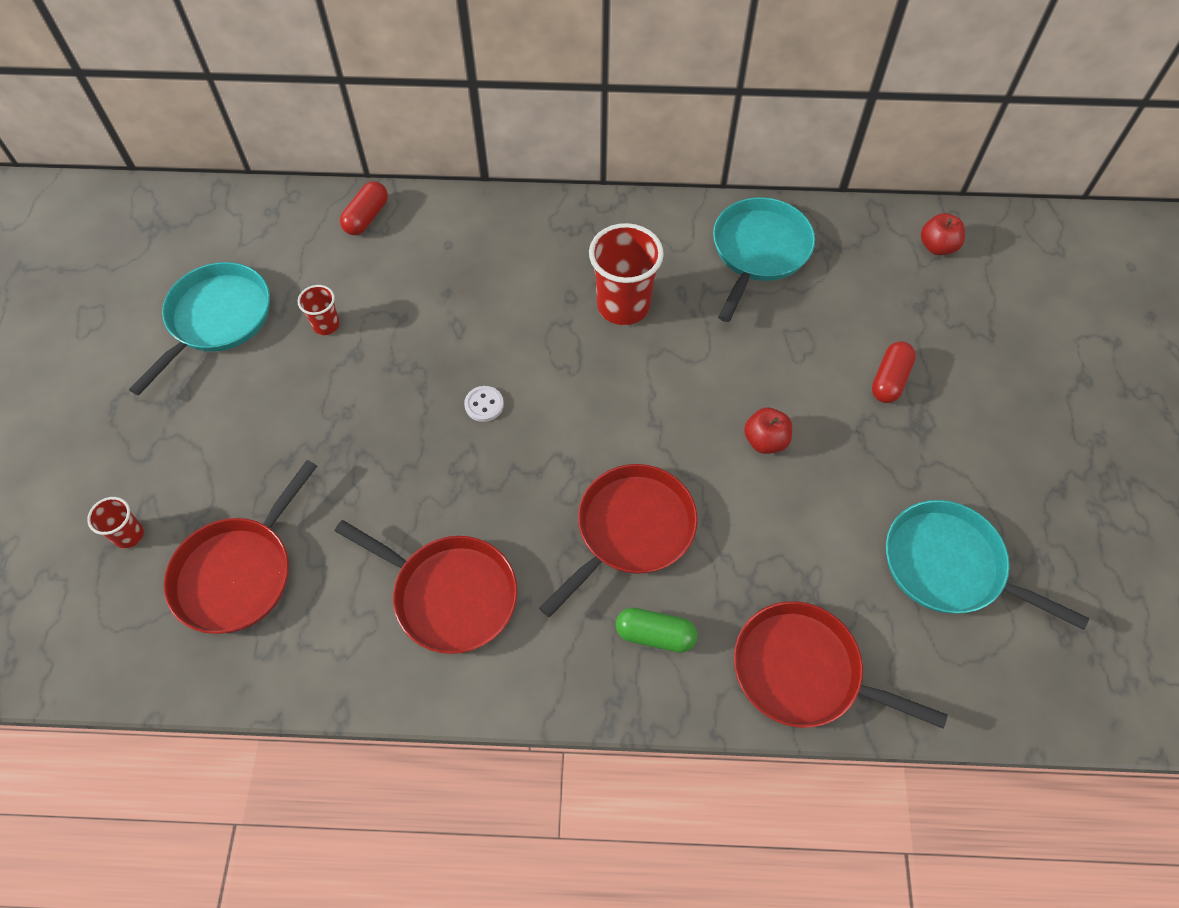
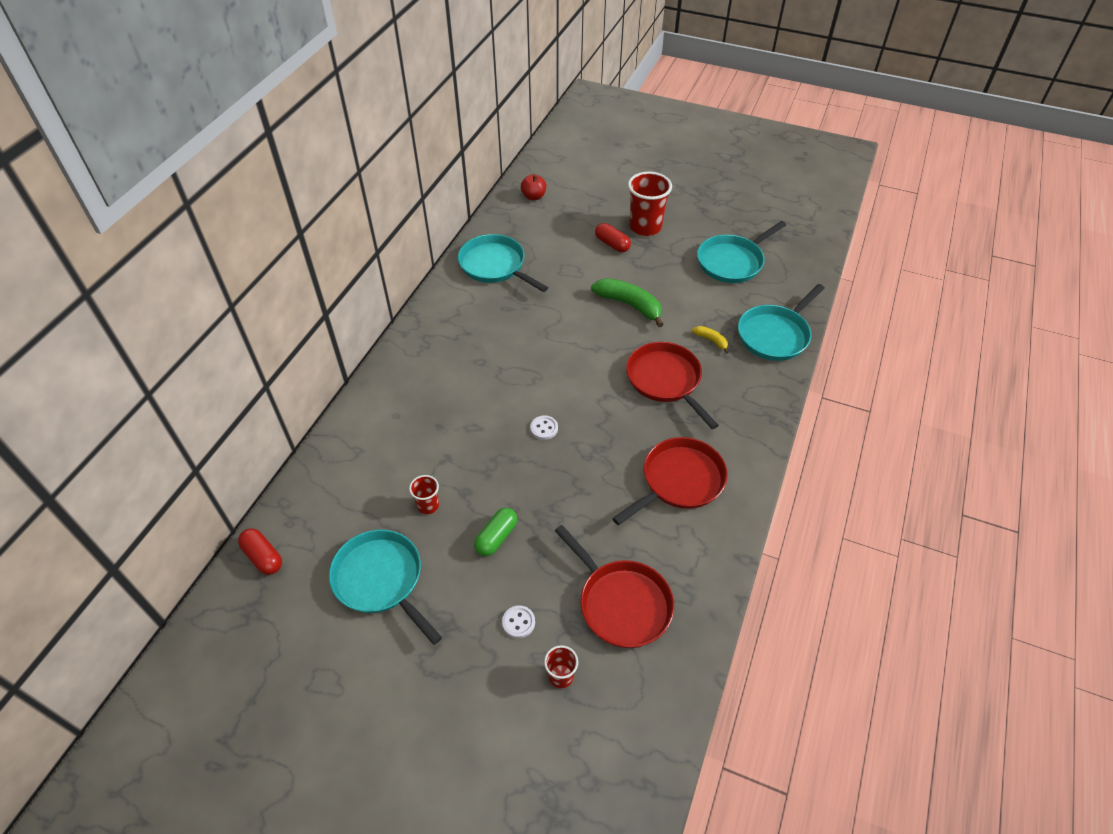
camera: 70 degrees left, 10 degrees down
red capsule [340,181,388,235] -> red capsule moved to [238,528,282,575]
red cup [589,223,664,325] -> red cup moved to [628,172,672,236]
green capsule [616,608,697,653] -> green capsule moved to [474,508,517,556]
red pan [734,601,948,729] -> turquoise pan [738,284,825,361]
red apple [744,408,792,454] -> green banana [591,278,664,327]
none -> white button [502,605,535,638]
none -> yellow banana [692,326,728,354]

